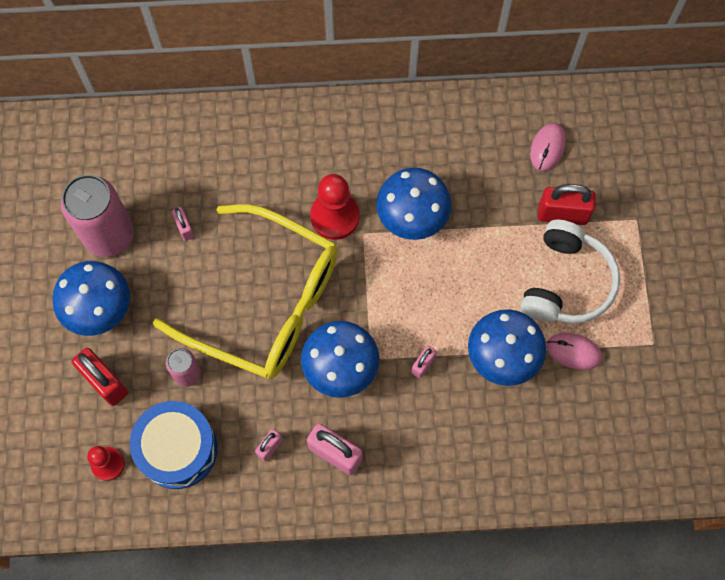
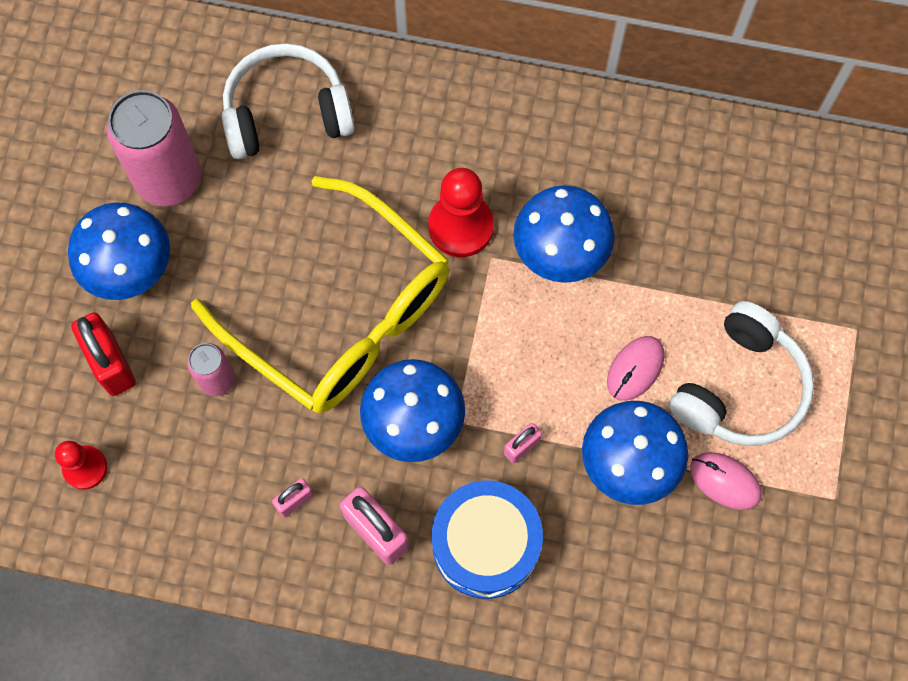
camera: 15 degrees right, 0 degrees up
blue drum [130,401,218,489] -> blue drum moved to [432,481,543,599]
pink padlock [172,207,194,241] -> none
pink mouse [530,123,566,171] -> pink mouse moved to [607,336,664,401]
red padlock [538,184,596,225] -> none
none -> white headphones [222,43,355,159]

